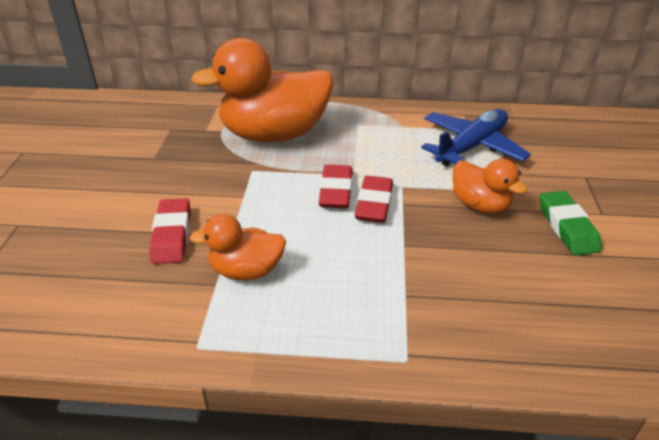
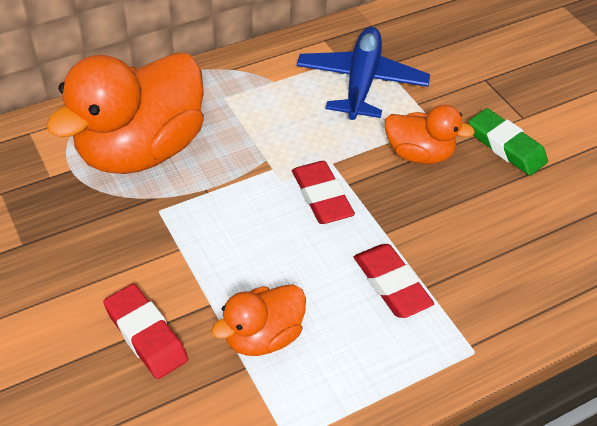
camera: 35 degrees left, 10 degrees up
red eraser [319,165,352,208] -> red eraser moved to [354,244,434,318]

